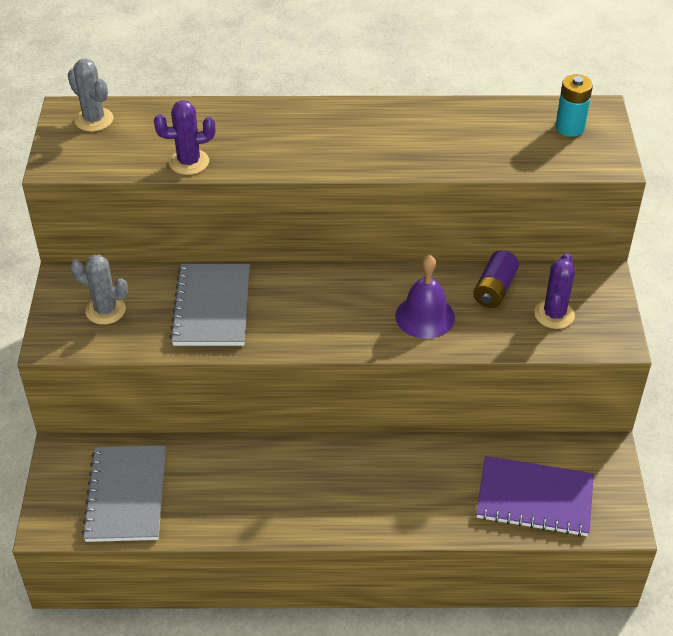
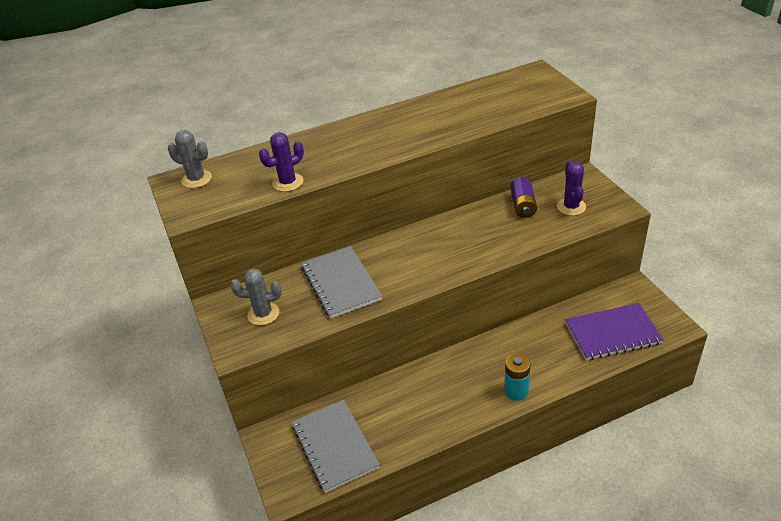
camera: 20 degrees left, 5 degrees down
purple bell [395,255,455,339] -> none
turquoise battery [555,74,593,137] -> turquoise battery moved to [504,354,530,401]

